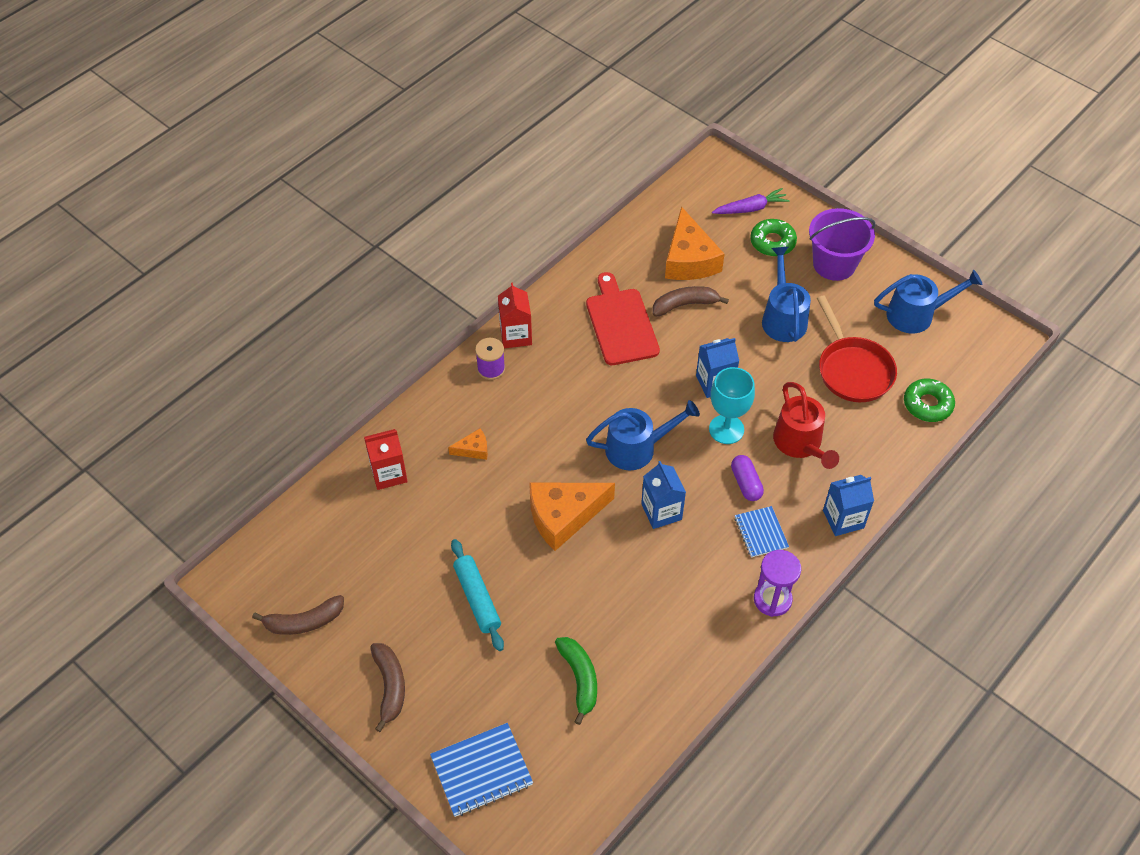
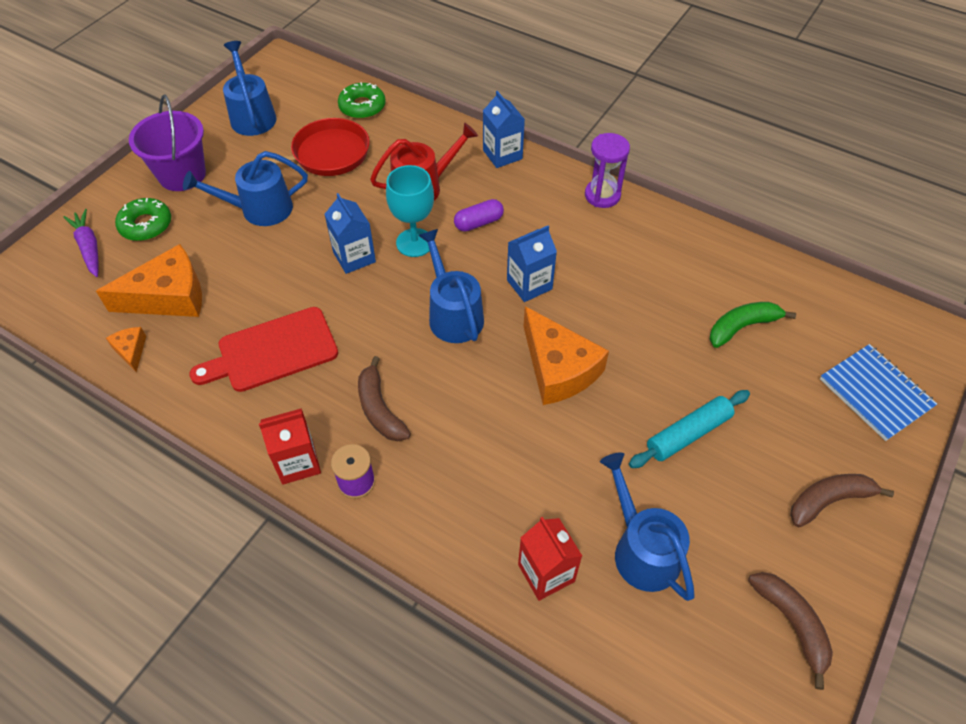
camera: 100 degrees left, 0 degrees up
orange cheese [448,428,488,460] -> orange cheese moved to [106,327,146,373]
brown banana [652,286,729,317] -> brown banana moved to [358,356,411,441]
blue notebook [735,506,789,557] -> none
none -> blue watering can [600,452,695,601]

